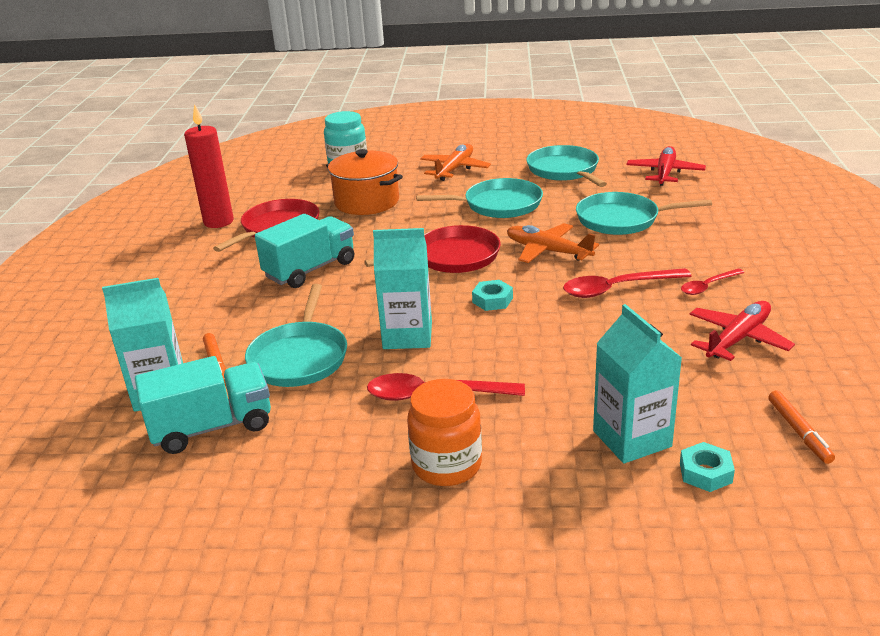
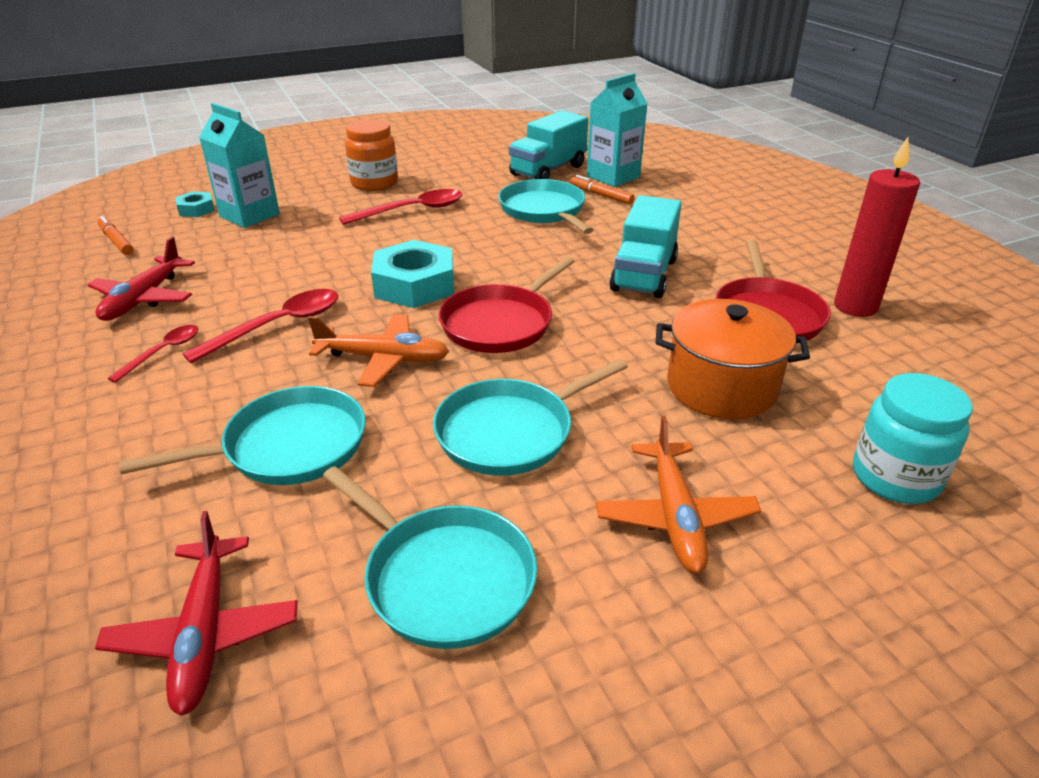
camera: 150 degrees right, 5 degrees up
turquoise carton [373,228,432,349] -> none
turquoise nut [472,280,513,311] -> turquoise nut [371,240,454,308], size x1.97

